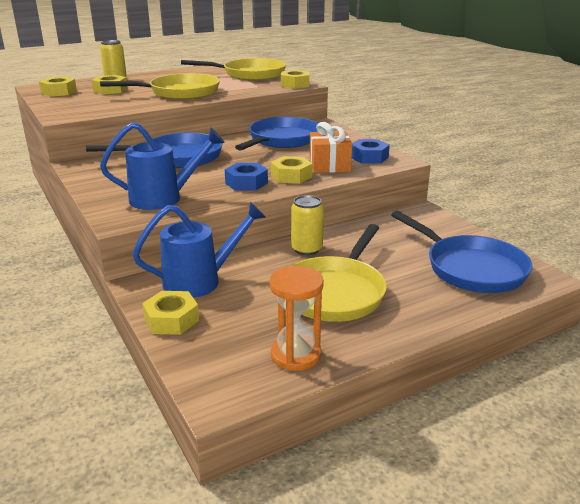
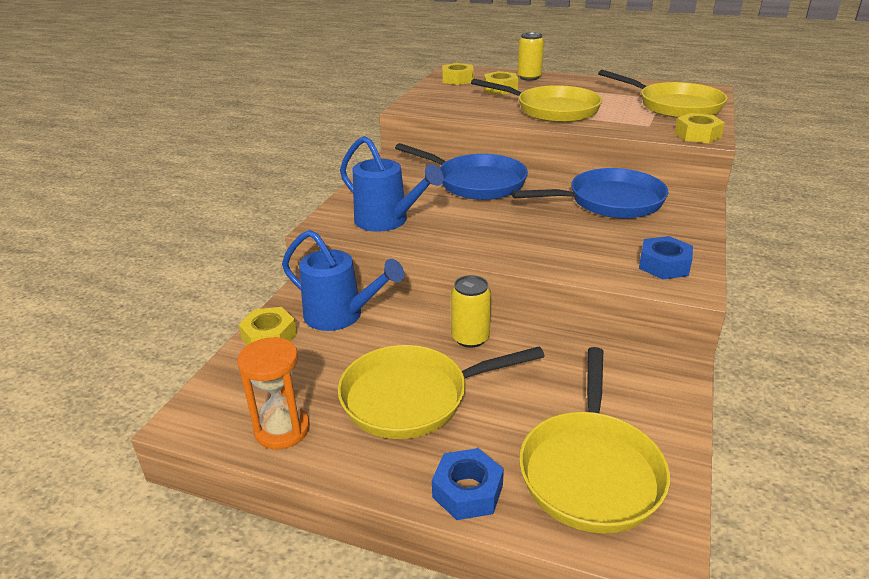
camera: 50 degrees right, 5 degrees up
blue nut [225,163,268,191] -> blue nut moved to [432,448,504,520]
yellow nut [271,156,313,184] -> none
orange gift [310,122,352,173] -> none
blue pan [391,211,533,293] -> yellow pan [519,347,670,533]

